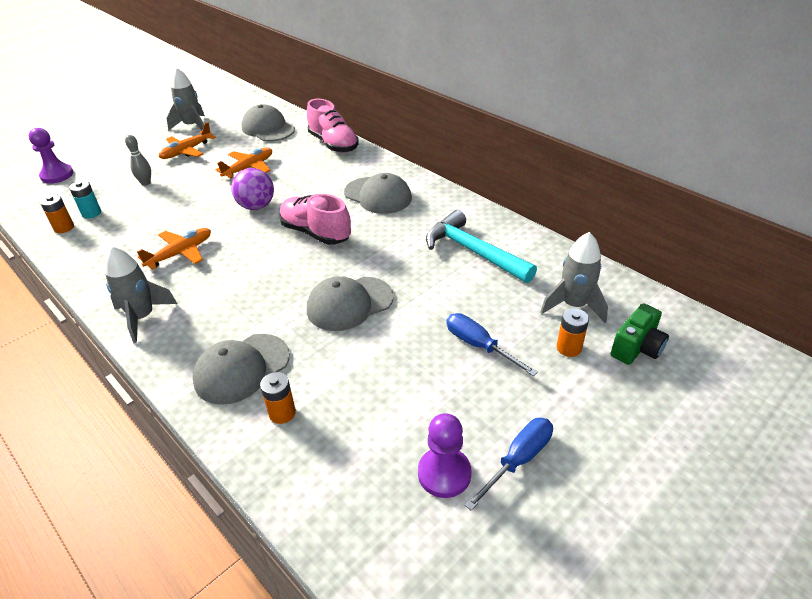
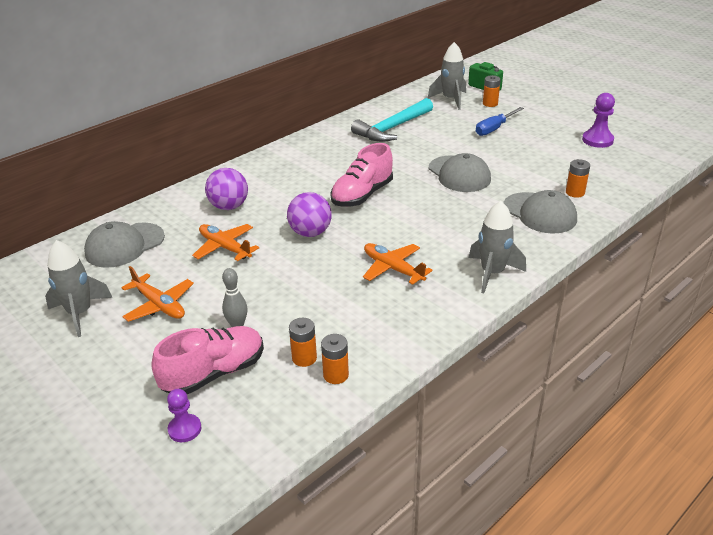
camera: 90 degrees left, 5 degrees down
purple pawn [29,128,74,184] -> purple pawn [167,389,201,442], size x0.66
turquoise battery [69,181,101,219] -> orange battery [289,318,317,367]
pink shoe [307,99,359,153] -> pink shoe moved to [152,326,264,394]
grey cap [344,173,412,214] -> none
blue screwdriver [465,418,553,511] -> none
none -> purple ball [205,168,248,210]

